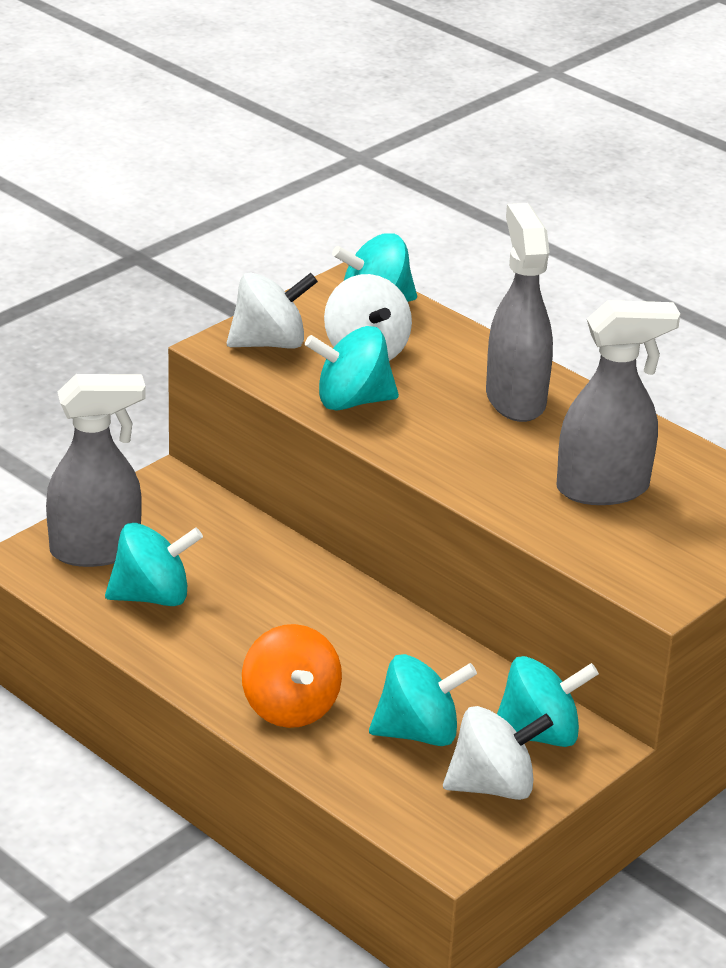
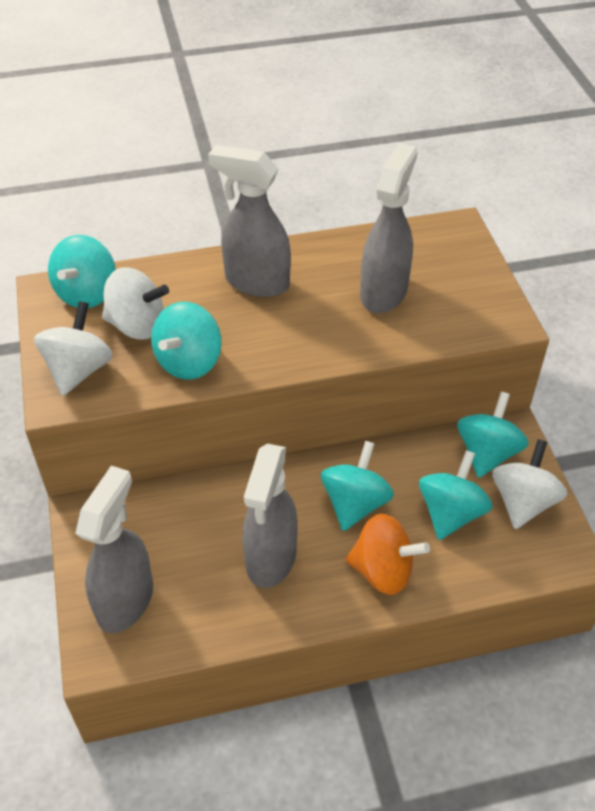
camera: 55 degrees left, 15 degrees up
turquoise spinning top [105,523,203,606] -> turquoise spinning top moved to [321,441,394,531]
none -> grey spray bottle [242,443,298,588]

